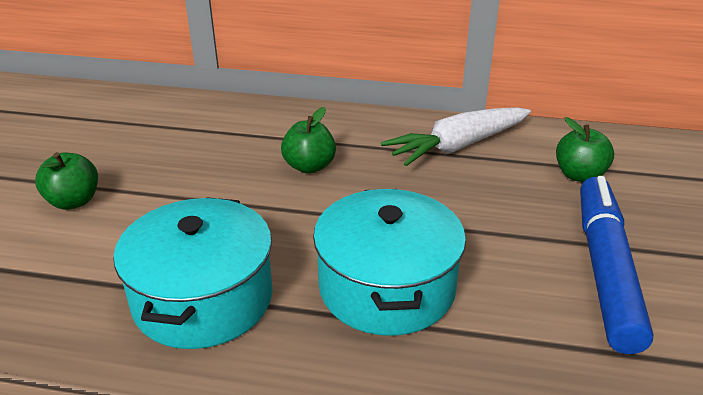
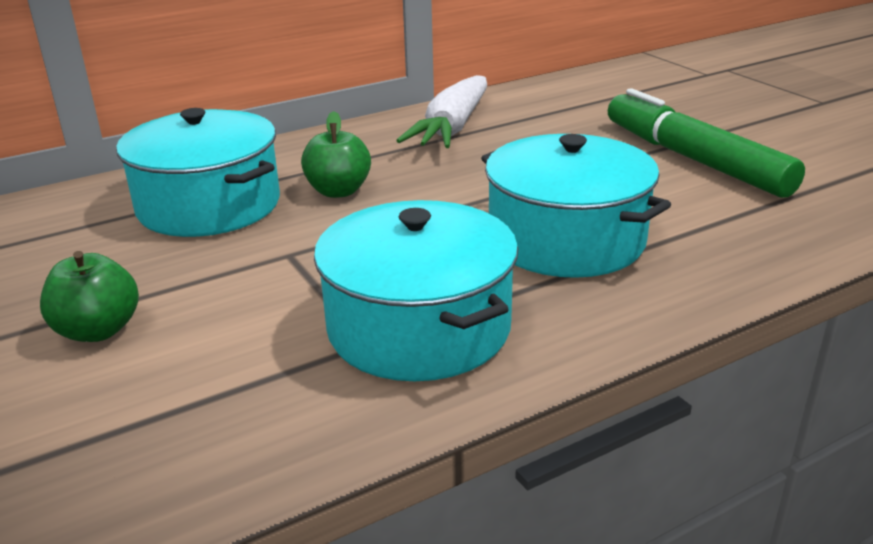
camera: 40 degrees left, 5 degrees down
green apple [556,117,614,182] -> none
blue marker [580,176,653,354] -> green marker [608,88,805,198]
none -> turquoise pot [116,108,280,237]

